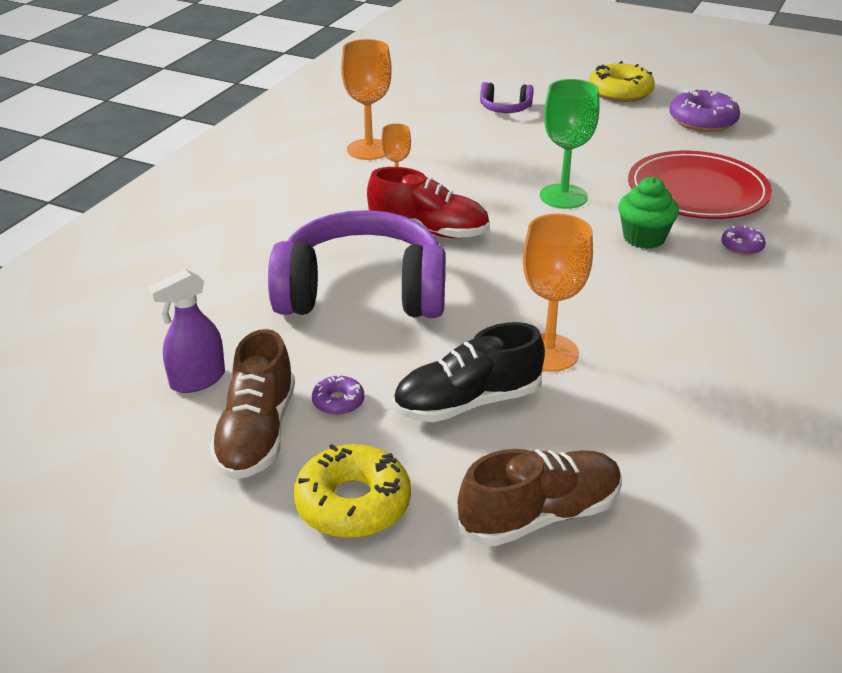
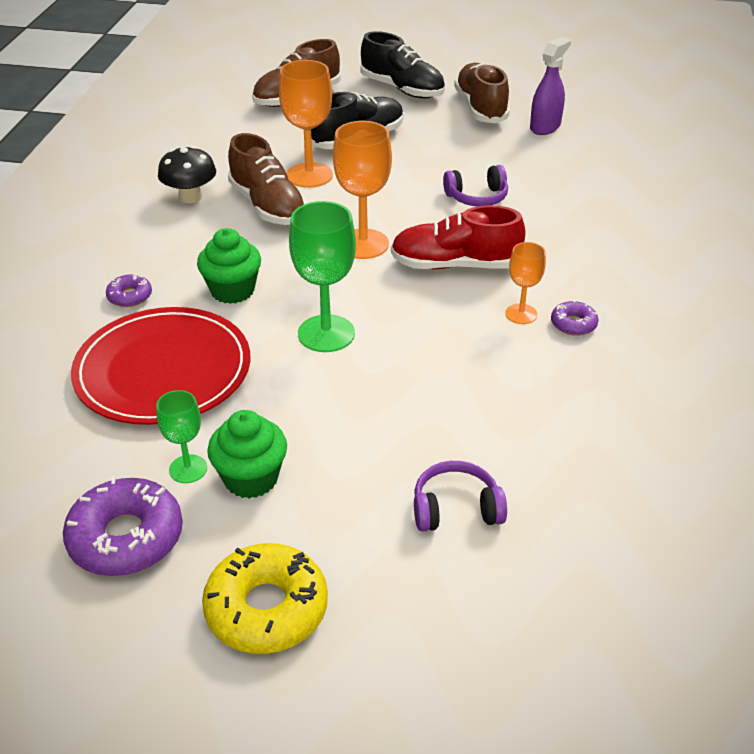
camera: 165 degrees right, 5 degrees up
purple headphones [268,210,445,318] -> purple headphones [443,165,508,206], size x0.42
yellow donut [294,444,411,538] -> black shoe [360,31,445,98]
purple donut [312,374,364,415] -> purple donut moved to [551,300,599,336]
orange goblet [341,39,392,160] -> orange goblet moved to [333,121,392,259]
none -> green goblet [156,390,207,483]
none -> black mushroom [158,146,216,203]
none -> green cupcake [207,410,287,498]
none -> brown shoe [228,133,307,225]

